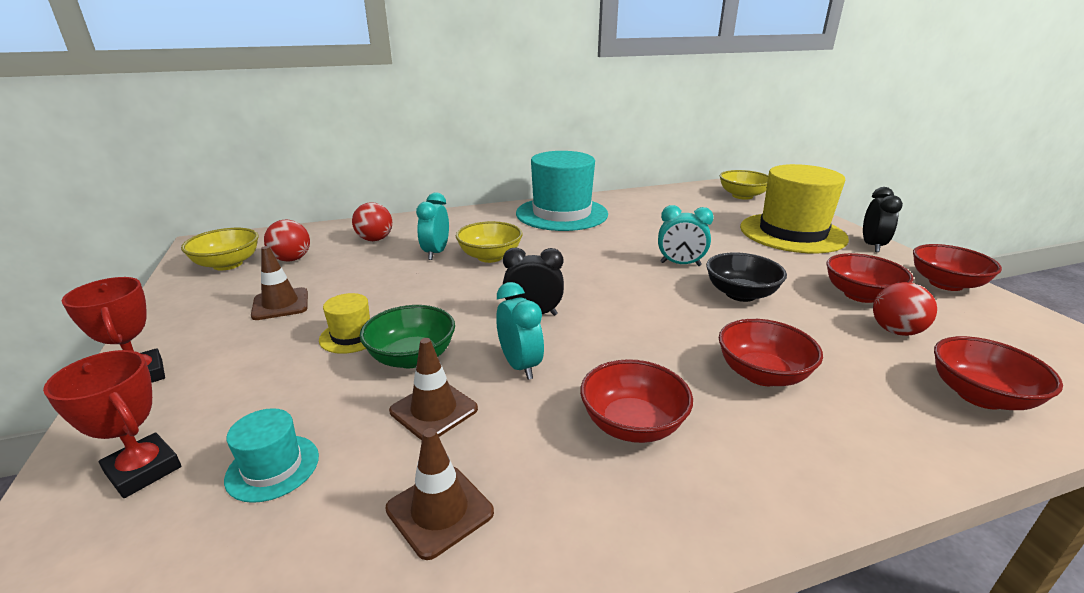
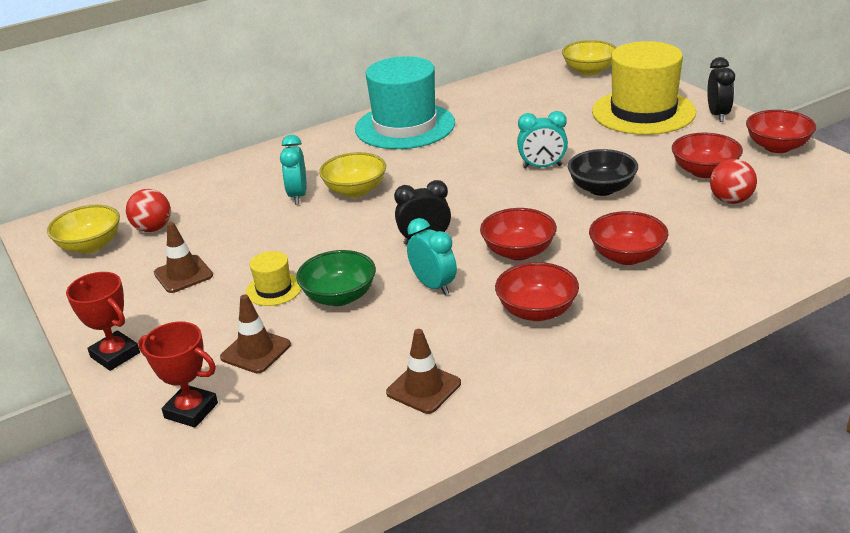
camera: 10 degrees left, 5 degrees up
turquoise hat [224,408,319,503] -> none
red ball [352,202,392,241] -> none
brown traffic cone [389,338,478,440] -> brown traffic cone moved to [220,294,291,374]
red bowl [934,336,1063,410] -> red bowl moved to [480,208,557,260]

